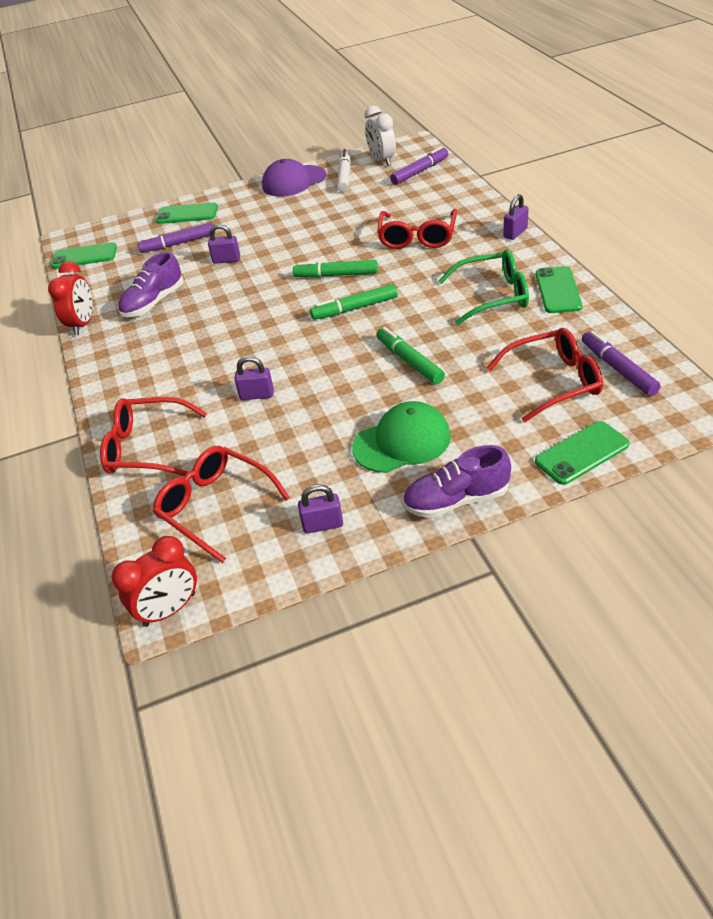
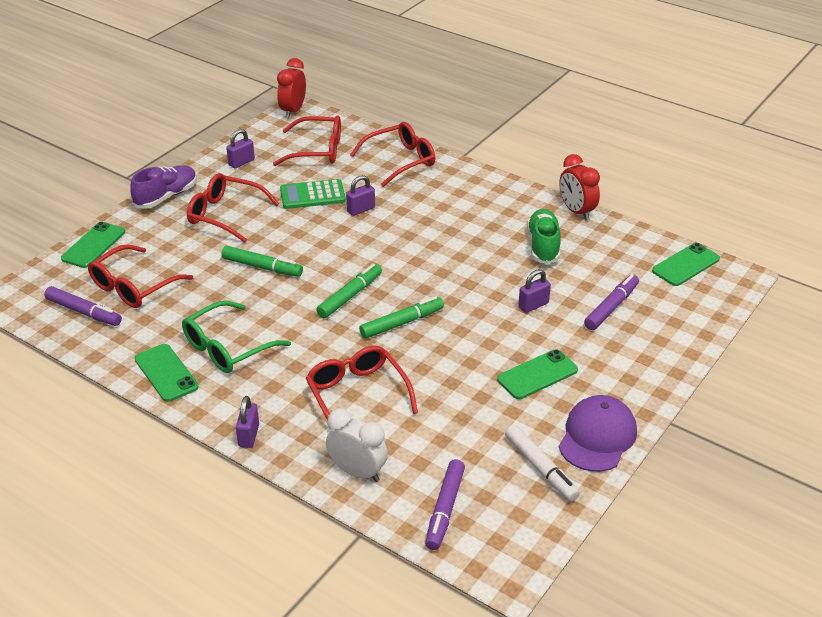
camera: 140 degrees right, 5 degrees down
purple shoe [118,252,184,317] -> green shoe [527,209,561,264]
green phone [156,202,218,224] -> green phone moved to [497,349,578,399]
green cap [352,401,451,473] -> red glasses [187,173,279,243]
white clock [365,105,396,166] -> white clock moved to [326,409,388,482]
none -> green calculator [280,179,346,209]

